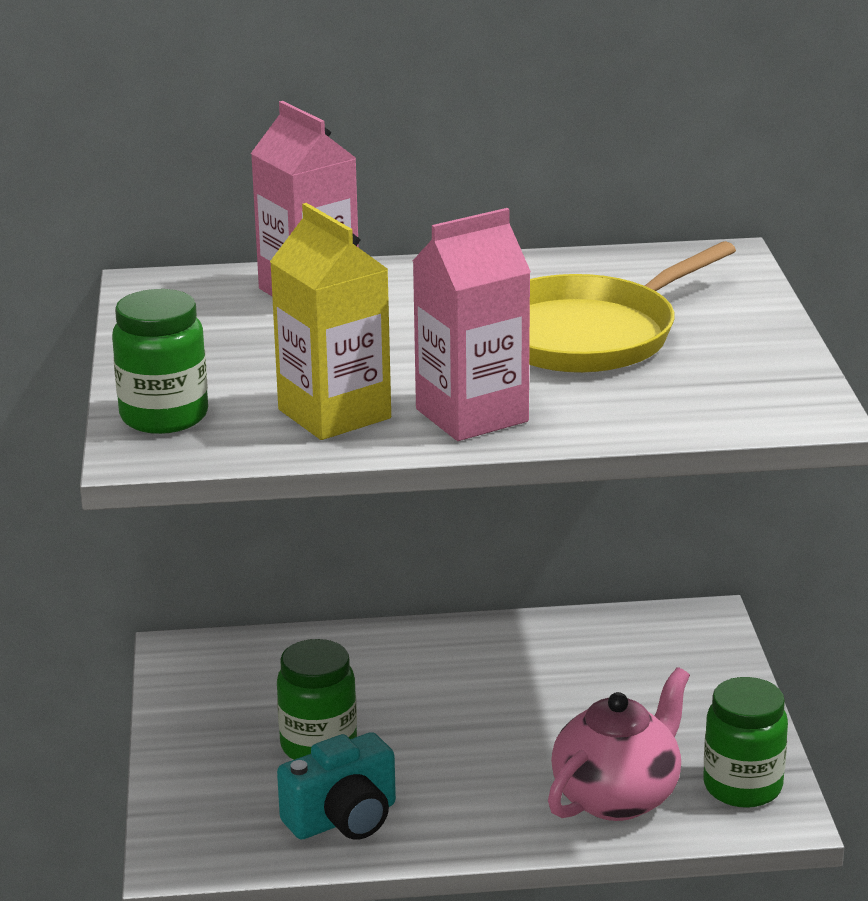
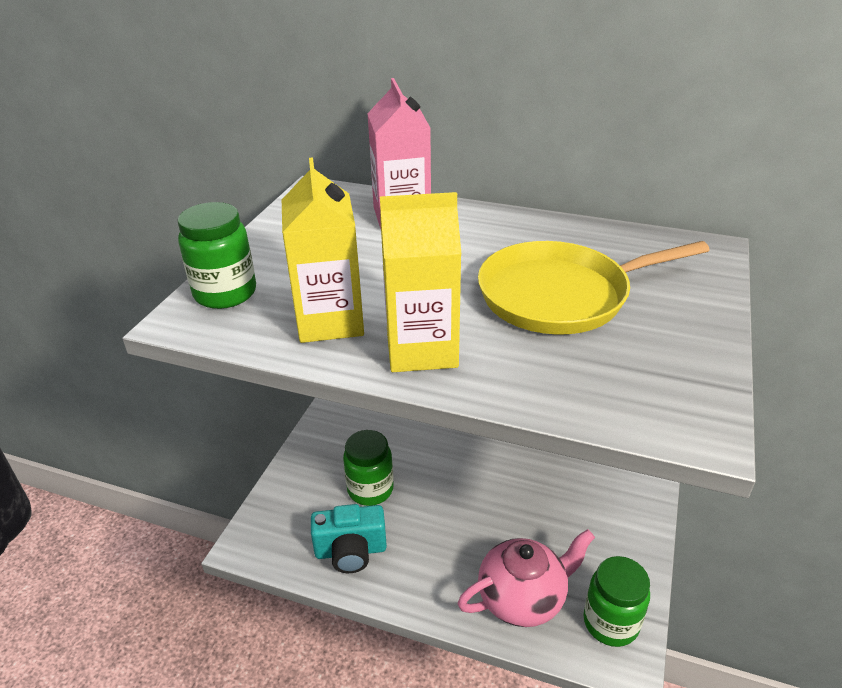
camera: 25 degrees right, 10 degrees up
pink carton [413,208,531,441] -> yellow carton [380,192,461,372]

